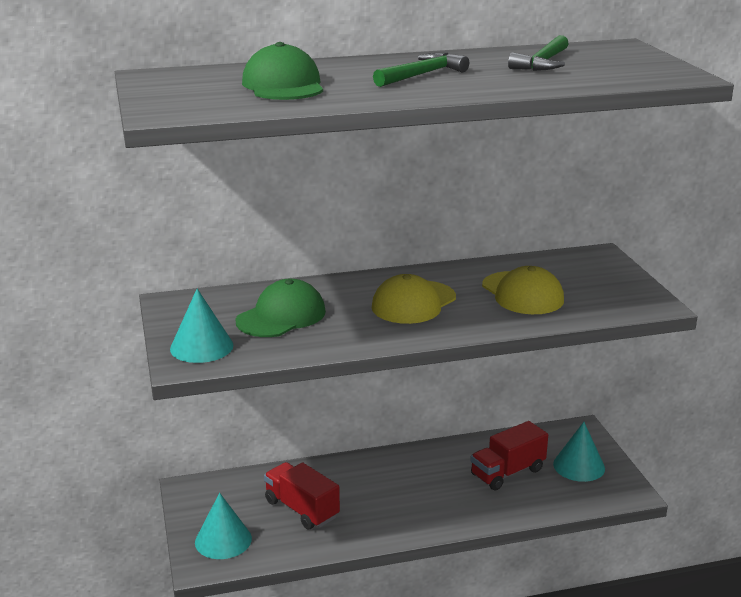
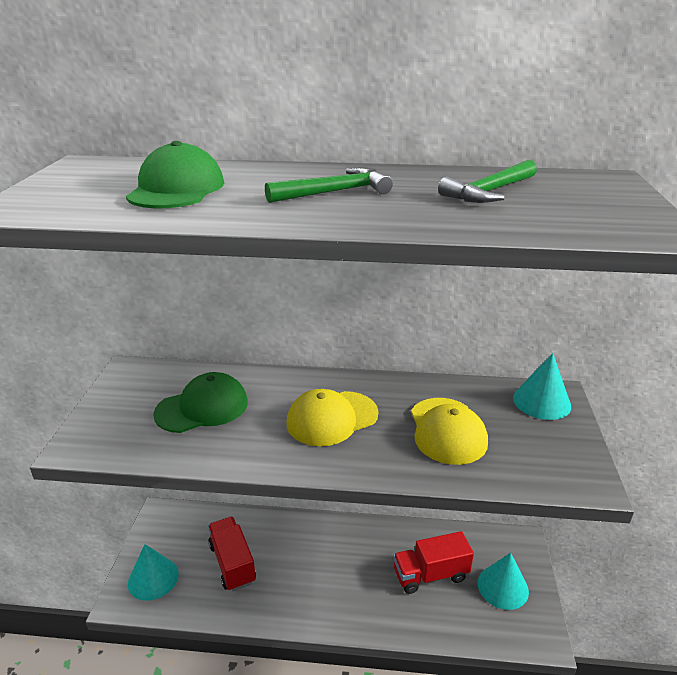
camera: 20 degrees right, 5 degrees up
turquoise cone [170,289,233,363] -> turquoise cone moved to [513,353,571,420]

